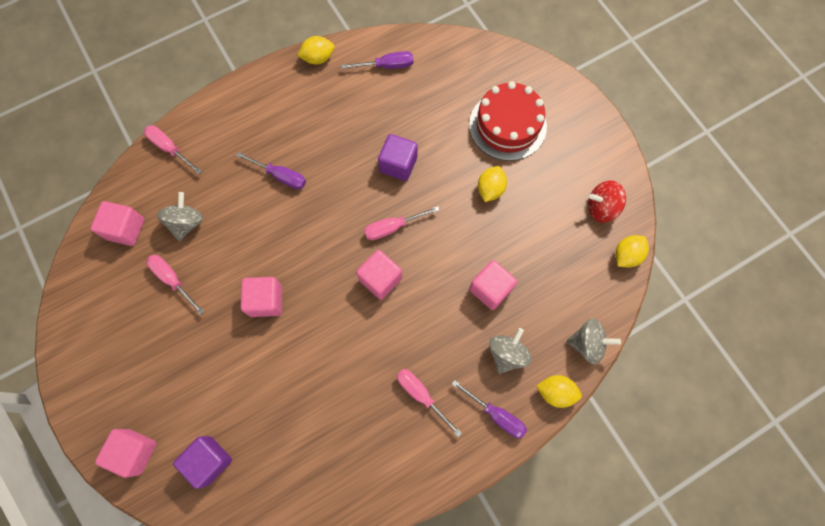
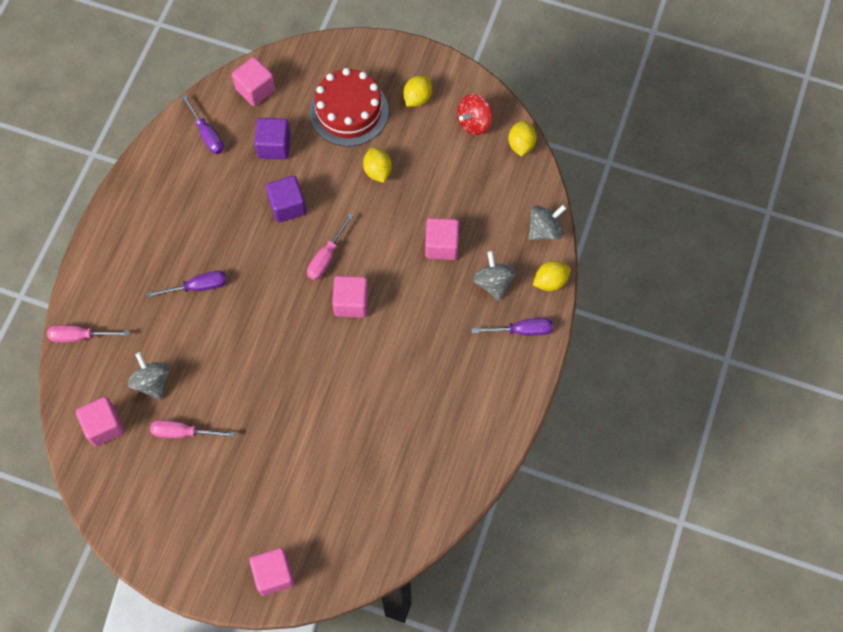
camera: 40 degrees left, 5 degrees down
purple cube [173,436,232,489] -> purple cube moved to [254,118,291,160]
pink cube [241,277,282,317] -> pink cube moved to [232,57,276,106]
yellow lemon [297,36,334,65] -> yellow lemon moved to [403,76,432,107]
purple screwdriver [341,51,414,69] -> purple screwdriver turned 105 degrees clockwise [180,94,224,154]
pink screwdriver [397,369,462,437] -> none

